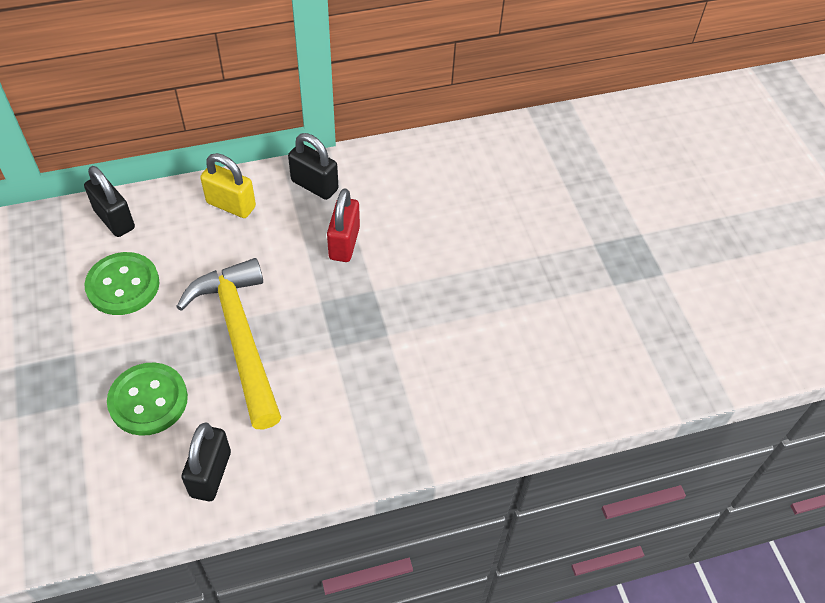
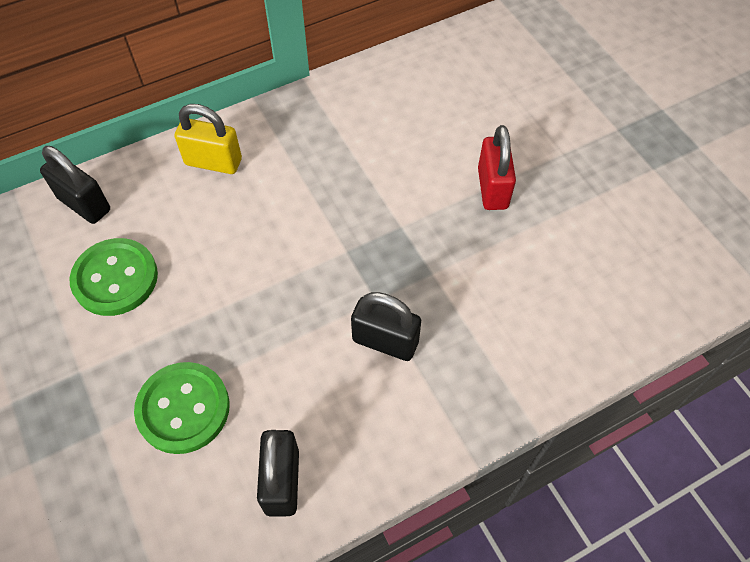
camera: 10 degrees left, 5 degrees up
yellow hammer [176,258,281,429] -> none
black padlock [288,133,338,200] -> black padlock moved to [351,292,421,361]
red padlock [327,189,360,262] -> red padlock moved to [478,125,516,210]

